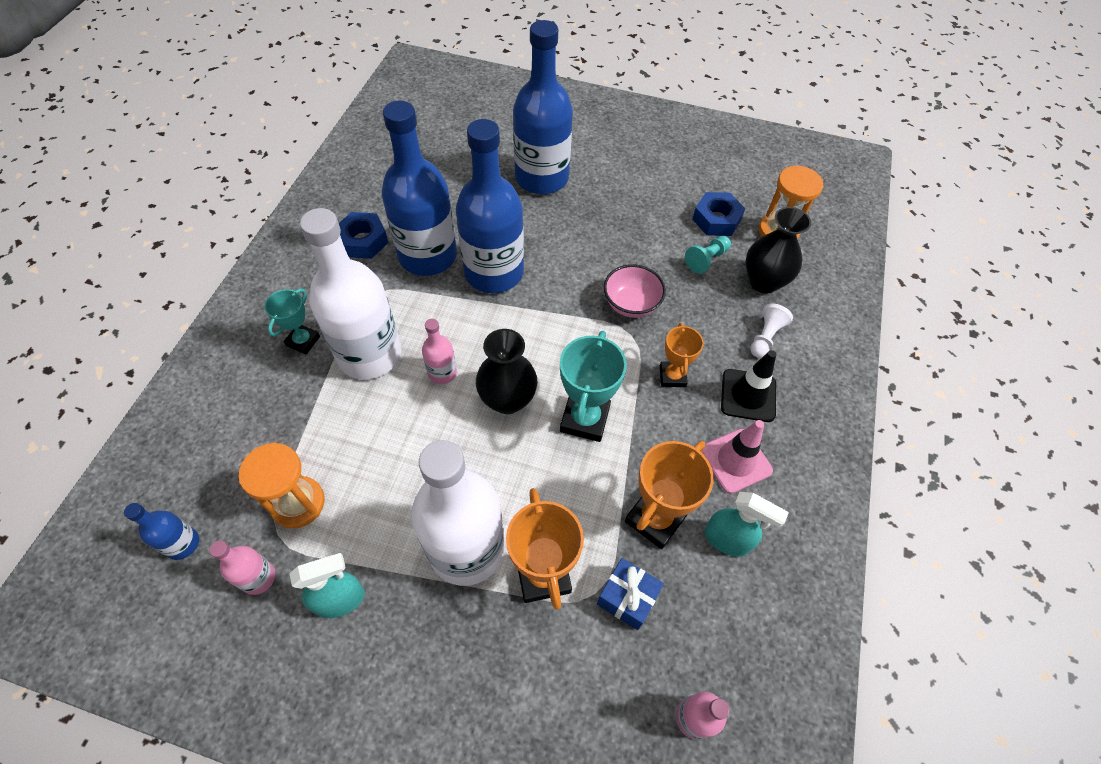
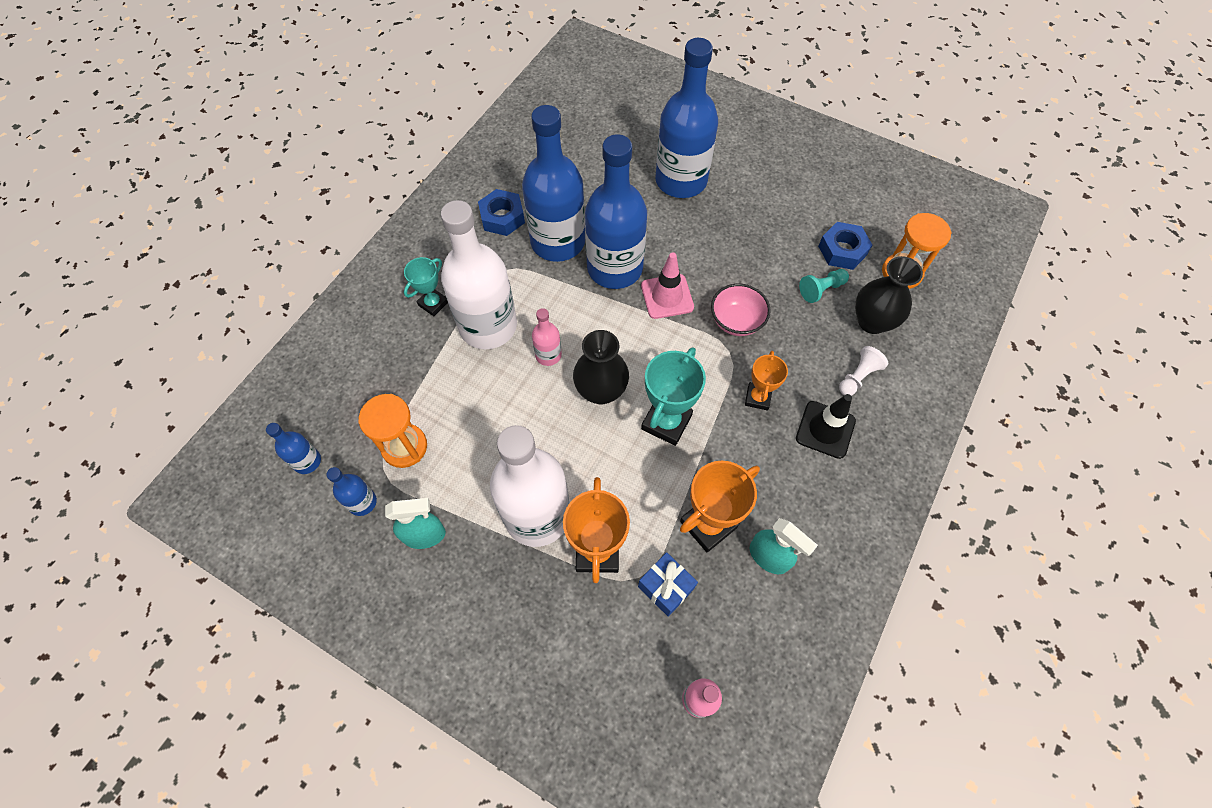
camera: 15 degrees right, 5 degrees up
pink bottle [210,540,275,595] -> blue bottle [327,467,377,516]
pink traffic cone [702,420,773,494] -> pink traffic cone moved to [641,252,694,319]

